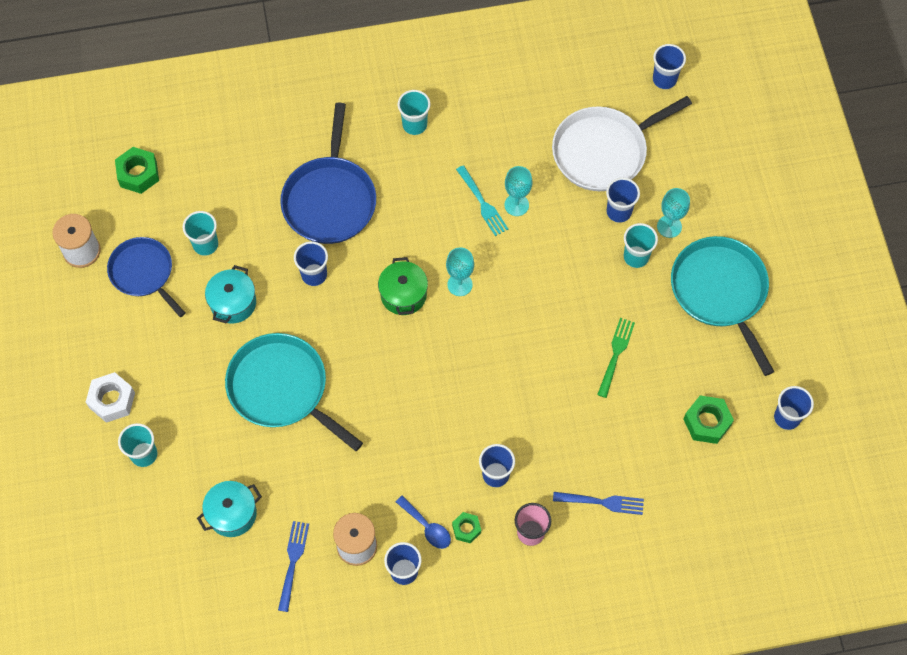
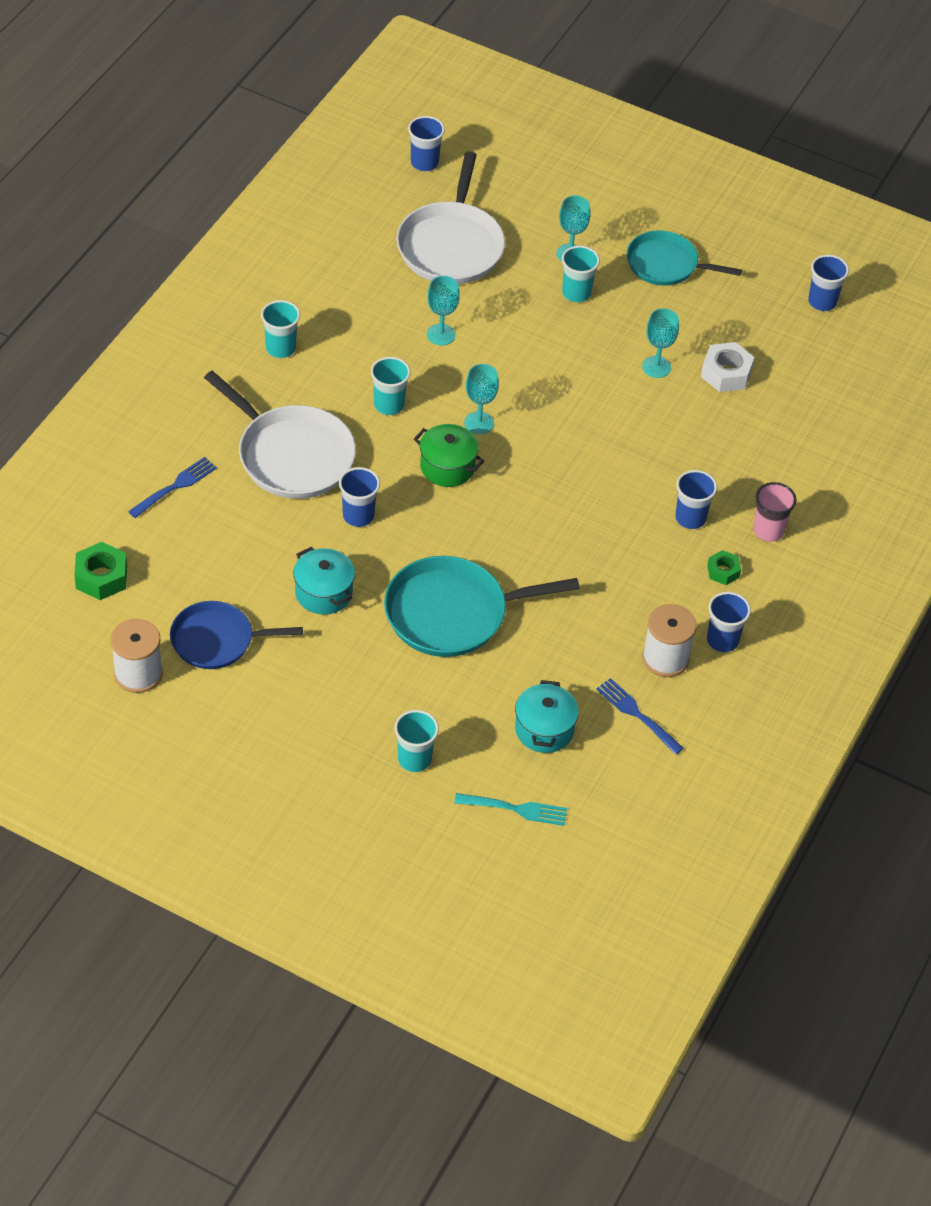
camera: 55 degrees left, 15 degrees down
white nut [86,372,135,423] -> white nut moved to [701,342,754,392]
turquoise cup [183,211,218,256] -> turquoise cup moved to [371,357,411,415]
blue pan [280,102,376,244] -> white pan [204,371,356,499]
blue spoon [396,496,451,549] -> none
turquoise fork [456,165,508,236] -> turquoise fork moved to [454,793,567,826]
blue fork [553,492,644,515] -> blue fork moved to [128,457,217,518]
green fork [597,318,635,398] -> turquoise goblet [642,308,679,378]
blue cup [606,178,640,223] -> none
turquoise pan [671,236,774,376] -> turquoise pan [627,230,742,286], size x0.66
green nut [684,395,734,444] -> none

